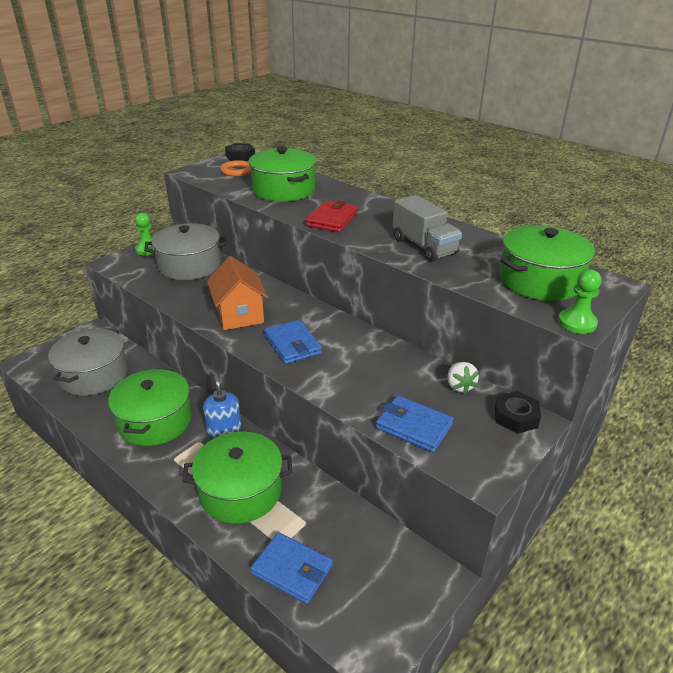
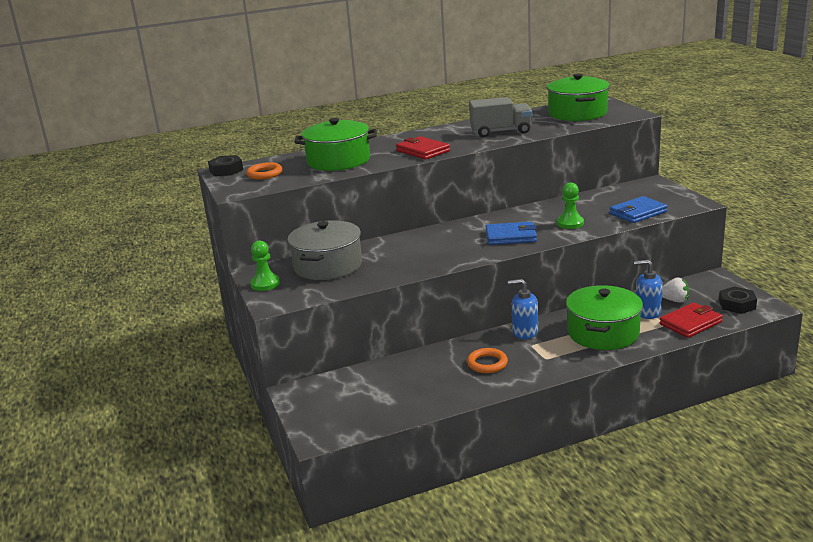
camera: 60 degrees left, 10 degrees down
grey pot [48,328,128,396] -> none
green pot [108,368,192,446] -> orange ring [467,348,508,373]
orange house [207,256,268,330] -> none
blue wallet [250,532,333,604] -> red wallet [660,302,723,338]
white strawberry [448,362,479,394] -> white strawberry moved to [662,278,689,303]
black nut [495,391,541,434] -> black nut moved to [719,286,757,314]
green pawn [558,269,601,334] -> green pawn moved to [557,183,584,229]
none -> blue soap dispenser [634,260,663,319]

